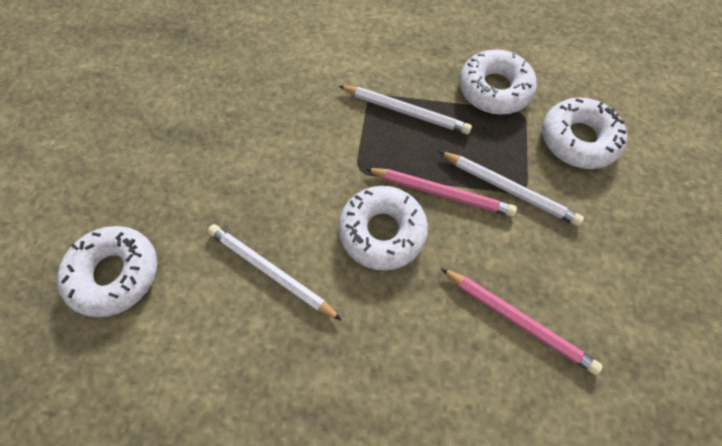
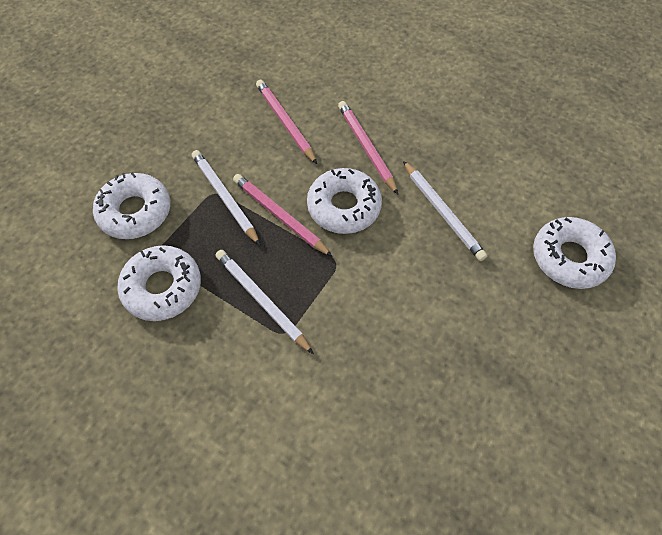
camera: 155 degrees left, 5 degrees down
none -> pink pencil [338,101,398,194]

